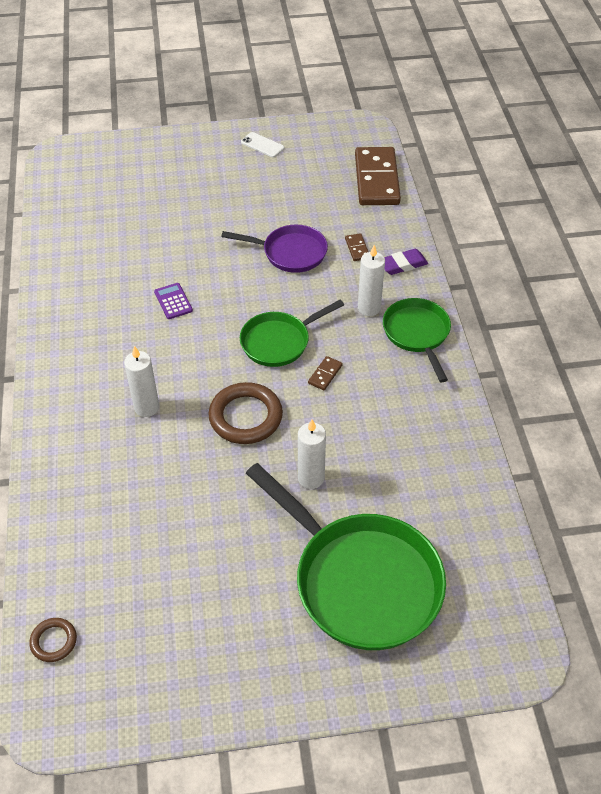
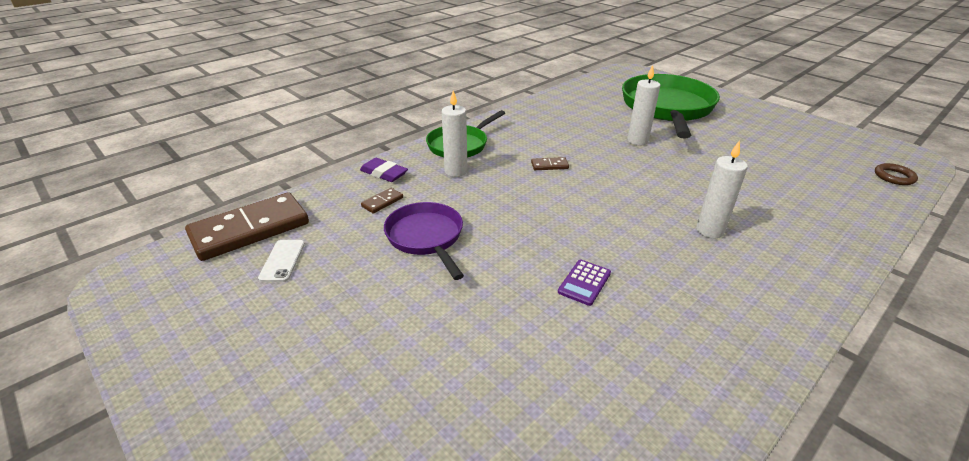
camera: 125 degrees left, 15 degrees down
brown ring [209,382,283,444] -> none
green pan [240,300,344,367] -> none
white phone [241,132,284,158] -> white phone moved to [258,240,305,282]

